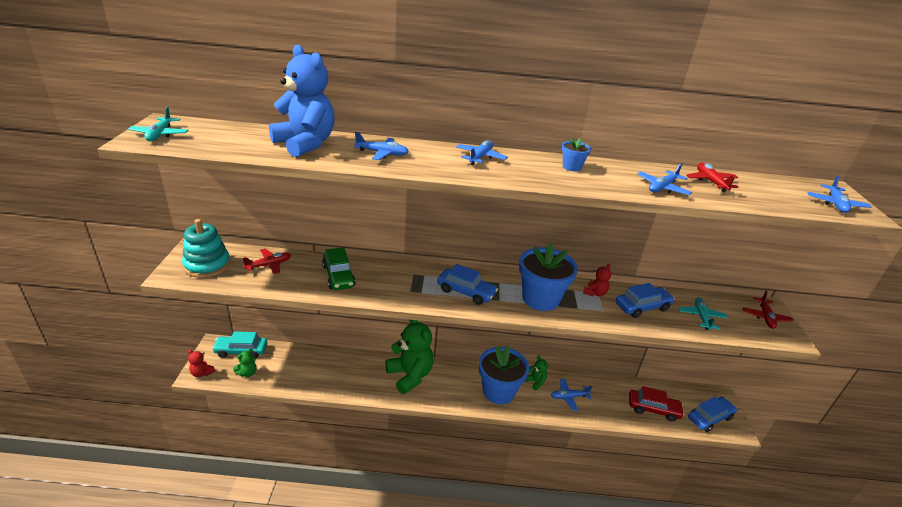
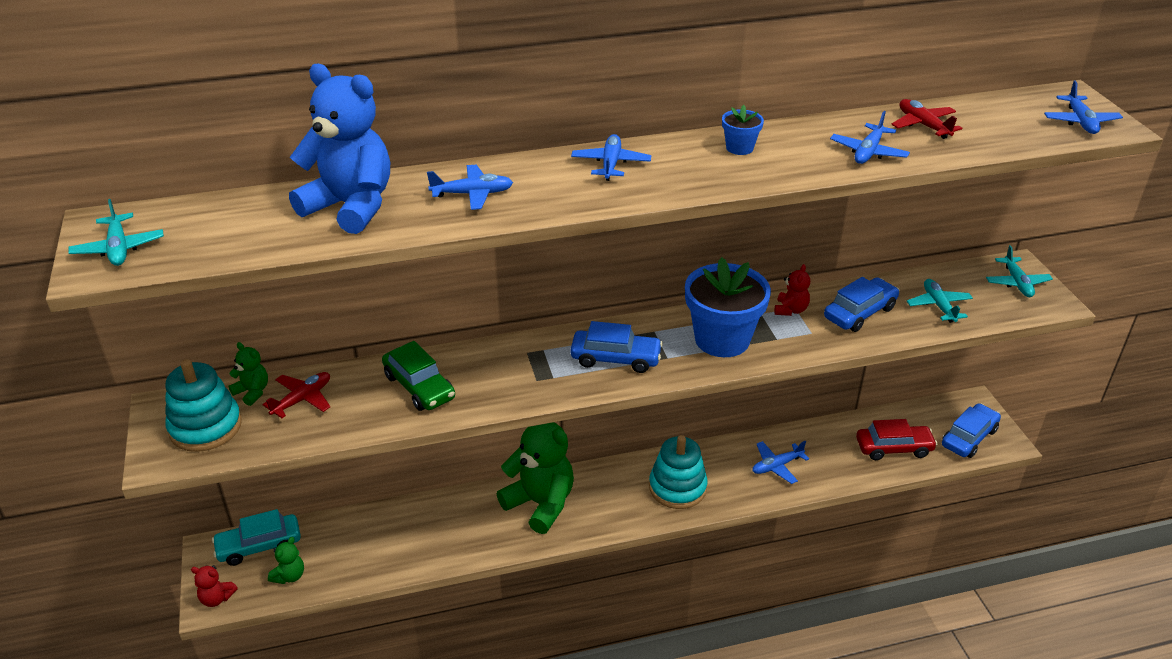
camera: 15 degrees left, 5 degrees up
blue flower pot [479,346,529,404] -> turquoise stacking toy [649,435,708,509]
green teddy bear [525,356,549,390] -> green teddy bear moved to [229,342,268,406]
red plane [743,291,794,329] -> turquoise plane [986,245,1053,297]

